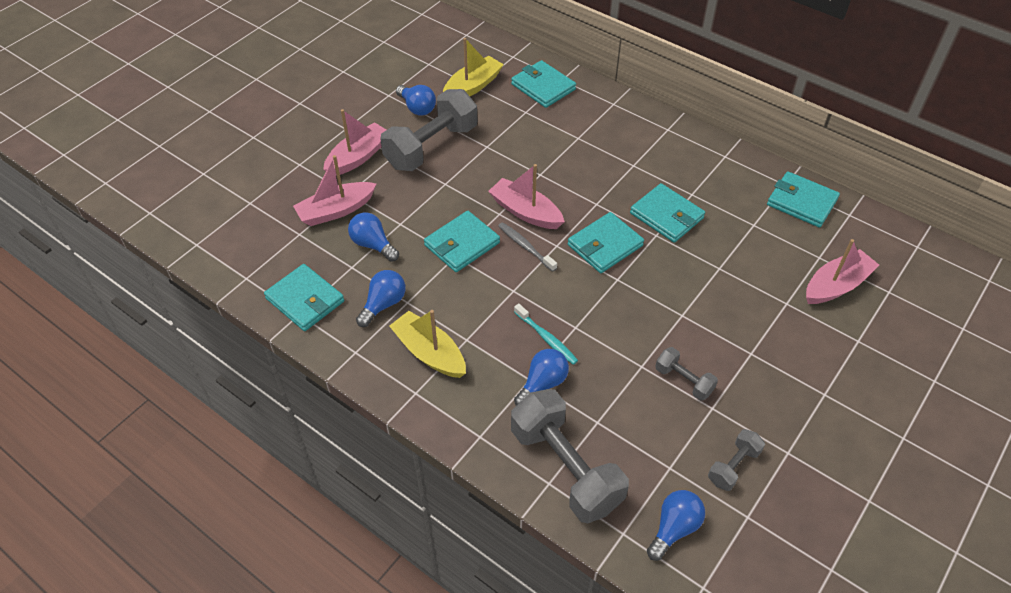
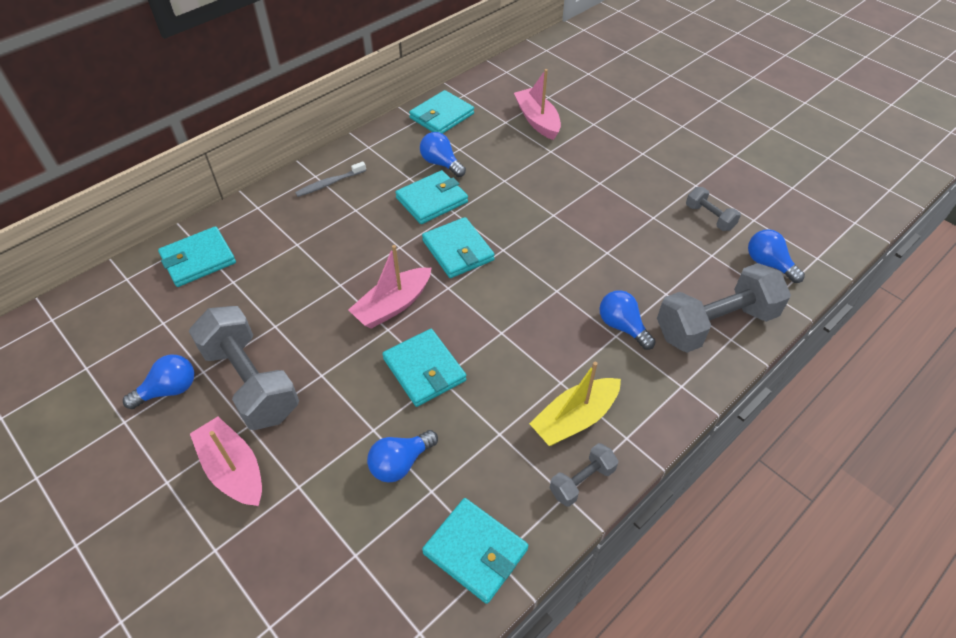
camera: 80 degrees left, 0 degrees up
turquoise wallet [264,264,344,331] -> turquoise wallet turned 75 degrees clockwise [422,498,528,604]
pink boat [293,155,376,226] -> none
blue light bulb [356,270,405,327] -> blue light bulb moved to [420,132,466,177]
yellow boat [443,38,504,96] -> none
grey toothbrush [498,222,557,272] -> grey toothbrush moved to [295,161,366,197]
turquoise toothbrush [514,303,578,365] -> none
grey dumbbell [655,347,718,401] -> grey dumbbell moved to [550,443,618,507]

